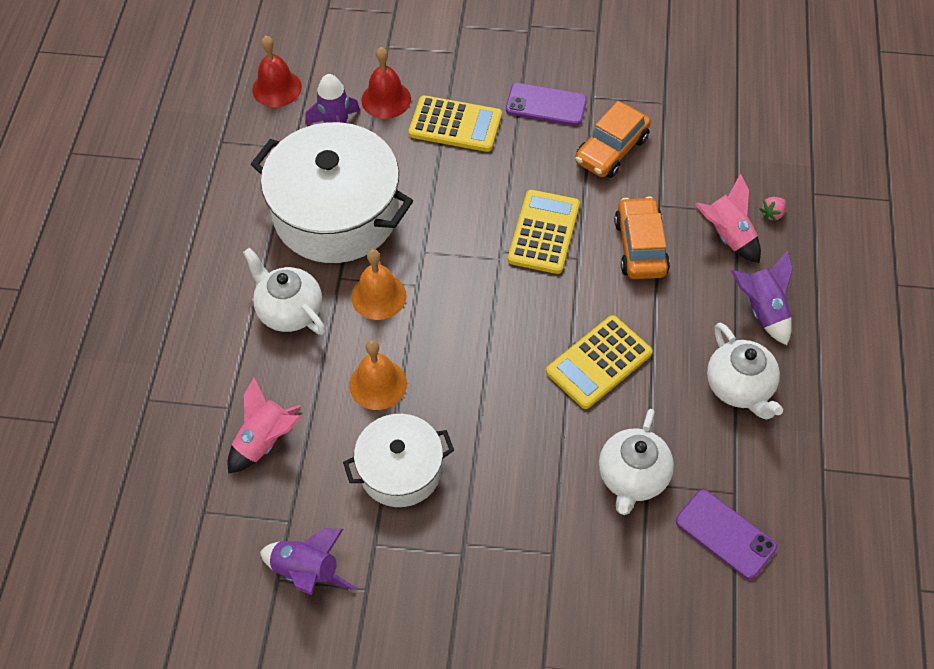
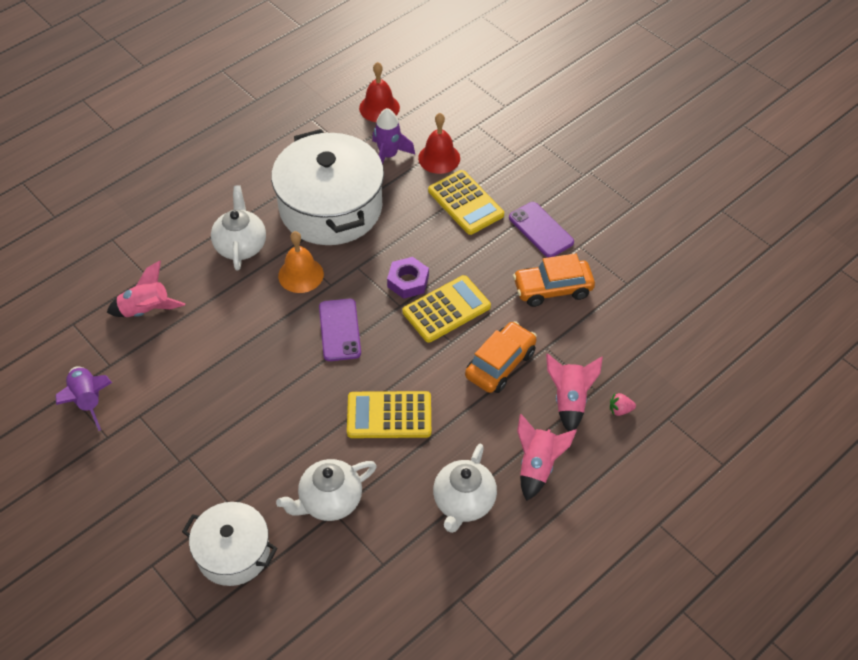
camera: 40 degrees right, 5 degrees down
white pot [343,414,454,507] -> white pot moved to [182,502,278,586]
orange bell [349,340,407,410] -> none
purple phone [676,489,777,579] -> purple phone moved to [319,299,361,361]
purple rocket [731,250,793,345] -> pink rocket [517,414,577,501]
none -> purple nut [387,257,429,299]

